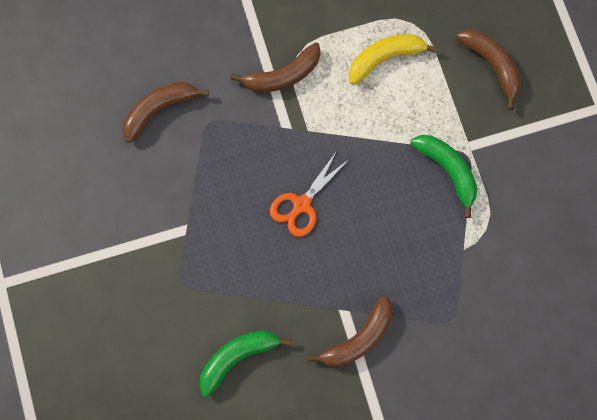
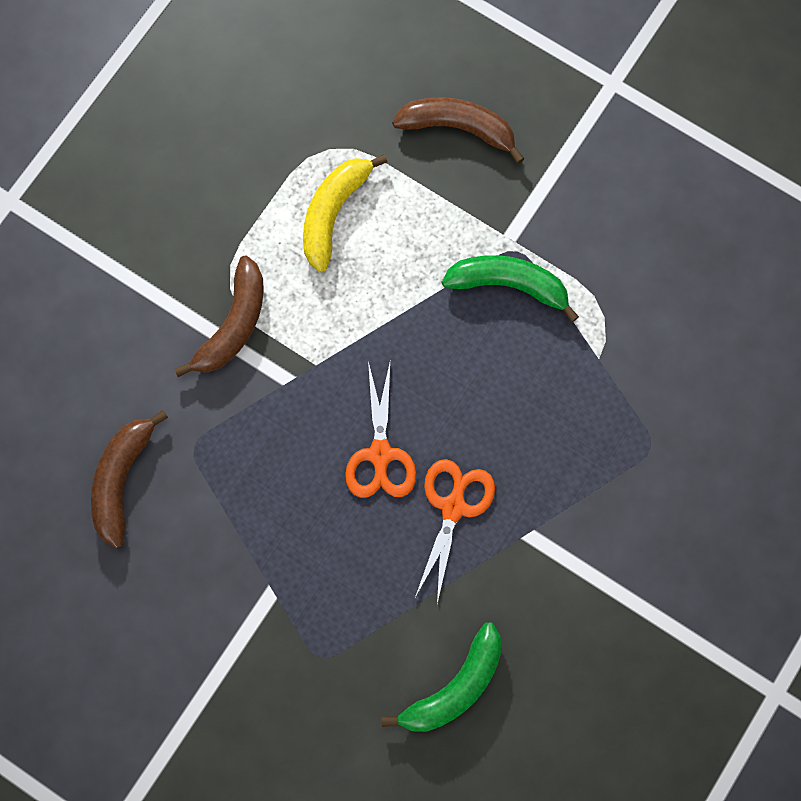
camera: 40 degrees left, 0 degrees up
green banana [199,331,291,397] -> green banana turned 150 degrees counterclockwise [381,622,502,732]
brown banana [308,296,392,367] -> none
none -> orange scissors [415,459,495,603]

